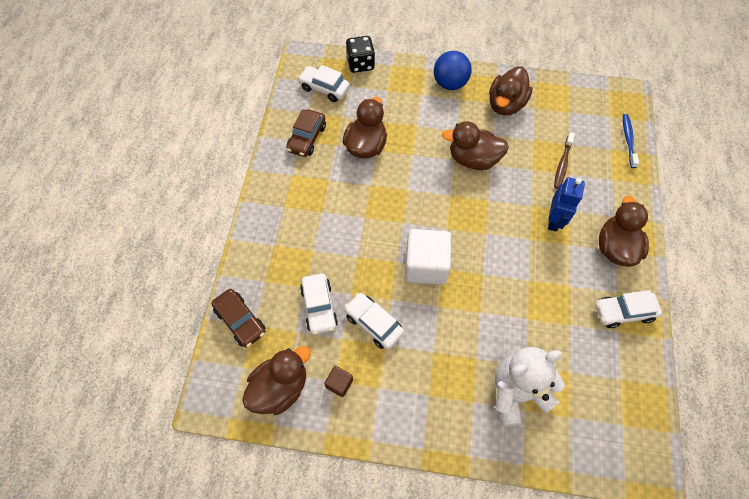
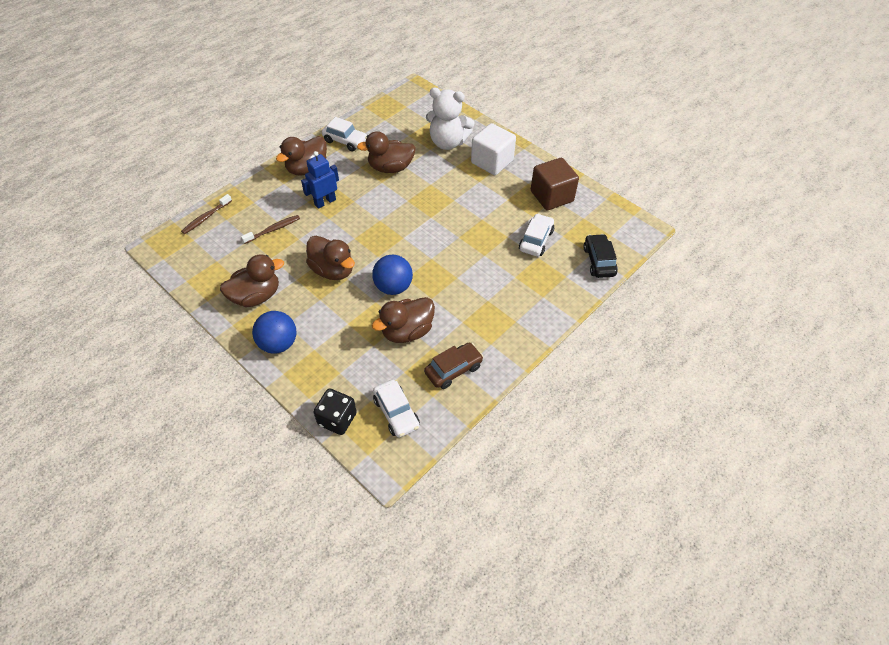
camera: 145 degrees left, 10 degrees down
brown car [212,289,265,347] -> black car [583,234,618,278]
brown duck [242,346,311,415] -> brown duck moved to [357,131,416,173]
brown cube [324,366,353,397] -> brown cube [531,158,579,210], size x2.14
white car [344,293,404,349] -> none
white cube [405,229,451,285] -> white cube moved to [471,123,516,175]
blue toothbrush [623,114,639,168] -> brown toothbrush [181,194,232,234]
none -> blue ball [372,255,413,295]

